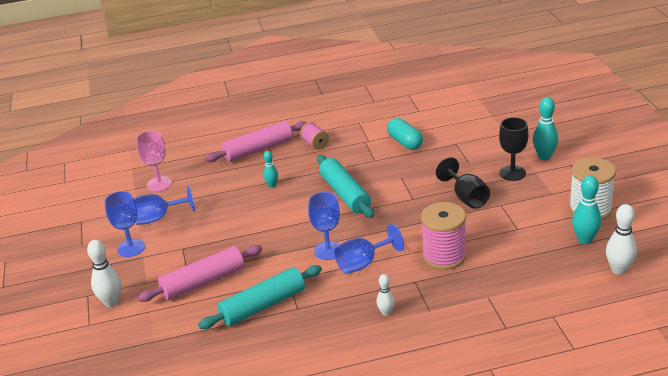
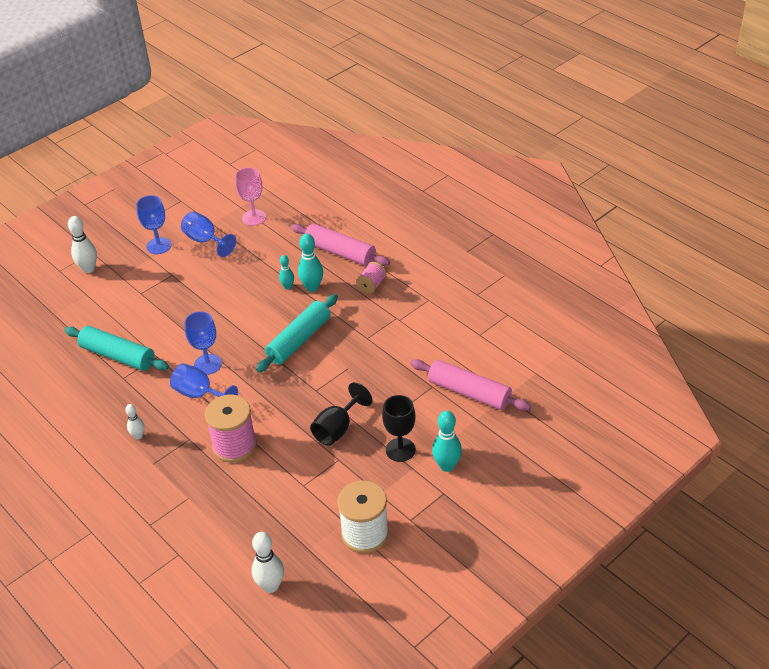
camera: 60 degrees right, 10 degrees up
pink rolling pin [138,245,263,302] -> pink rolling pin moved to [410,359,531,411]
turquoise capsule [387,118,423,150] -> none
turquoise bowling pin [572,176,601,244] -> turquoise bowling pin moved to [298,234,323,292]

